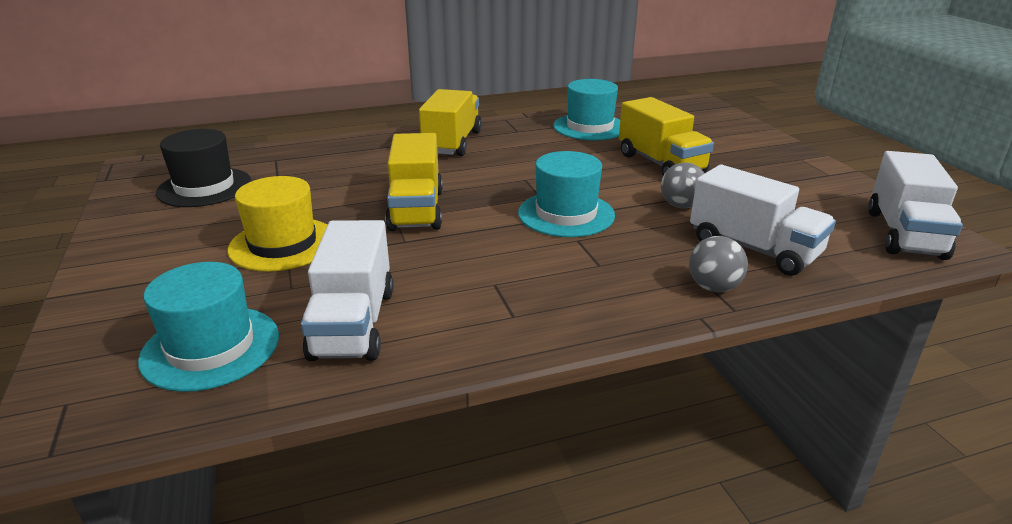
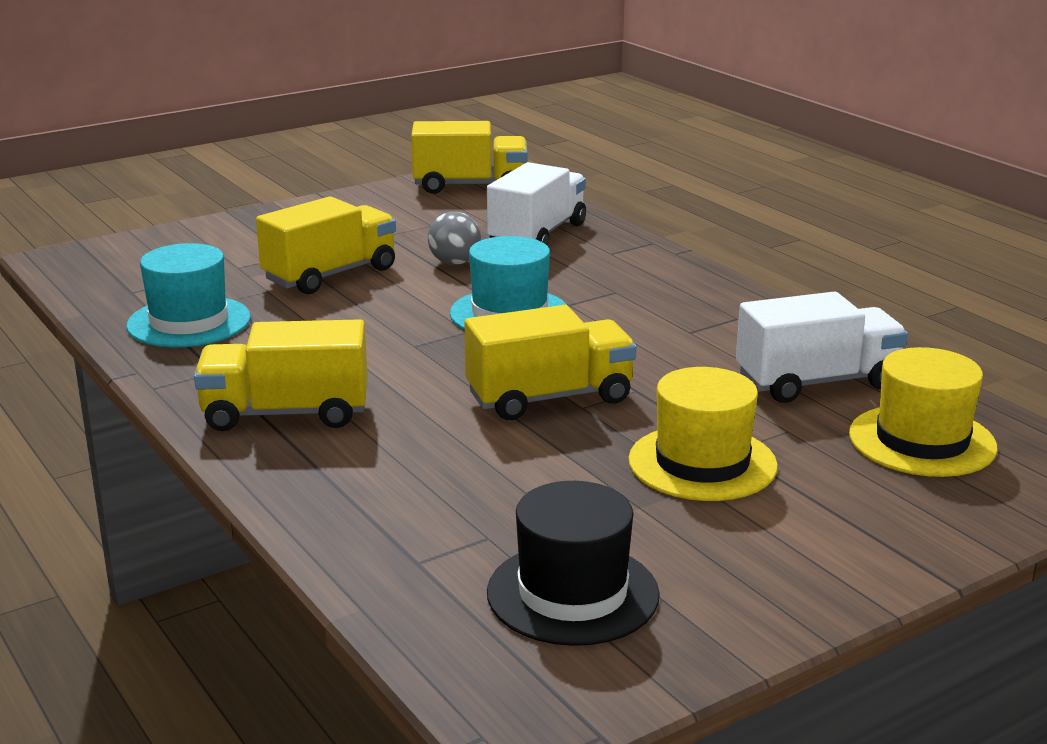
camera: 105 degrees left, 5 degrees down
turquoise hat [138,262,279,392] -> yellow hat [849,347,998,477]
grey ball [689,236,748,292] -> none
white truck [868,151,963,260] -> yellow truck [411,121,528,194]

